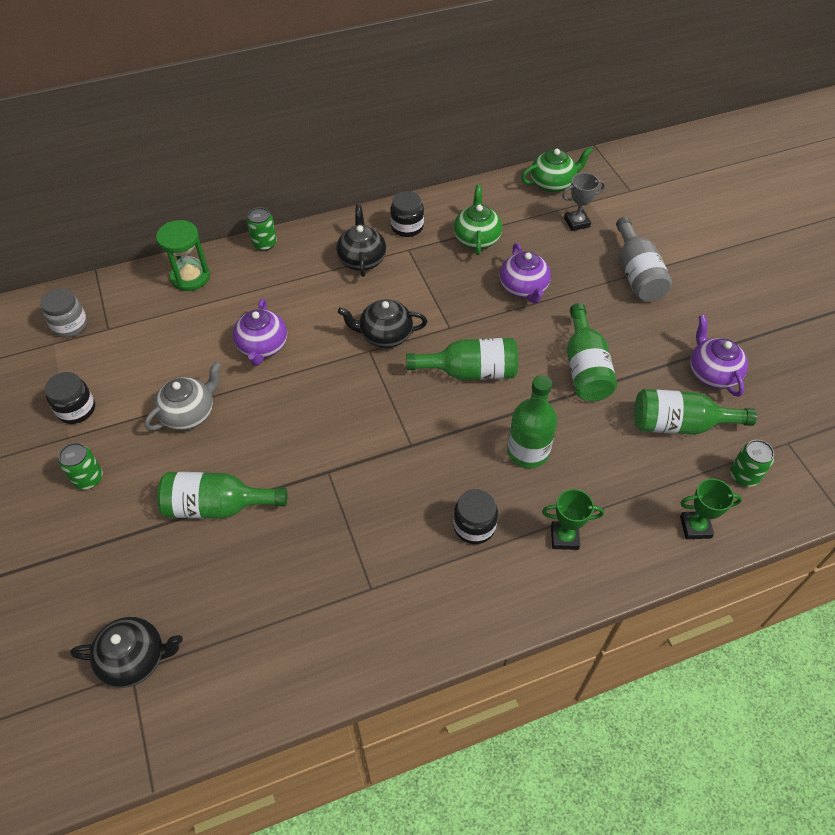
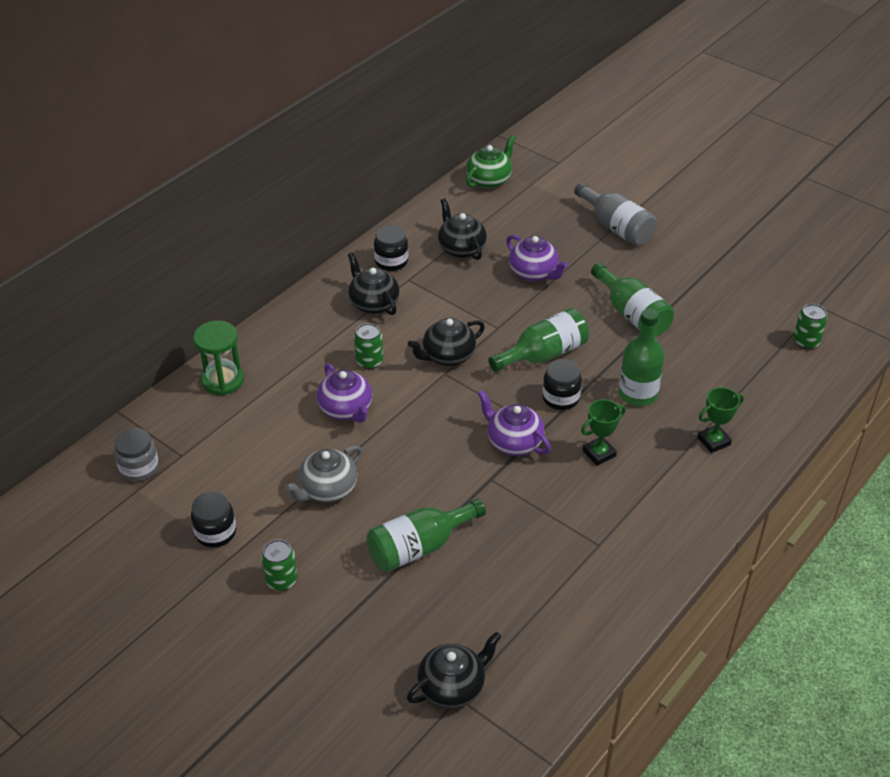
camera: 30 degrees left, 10 degrees down
grey teapot [145,361,221,430] -> grey teapot turned 150 degrees counterclockwise [285,445,362,502]
green can [247,207,277,251] -> green can moved to [354,323,383,369]
green teapot [453,185,502,255] -> black teapot [438,198,487,260]
black jar [453,489,498,544] -> black jar moved to [542,359,582,410]
grey trophy [562,173,605,231] -> none
green bottle [634,389,757,435] -> none
green trophy [680,478,742,539] -> green trophy moved to [581,399,626,466]
purple teapot [690,315,748,397] -> purple teapot moved to [477,390,551,456]

